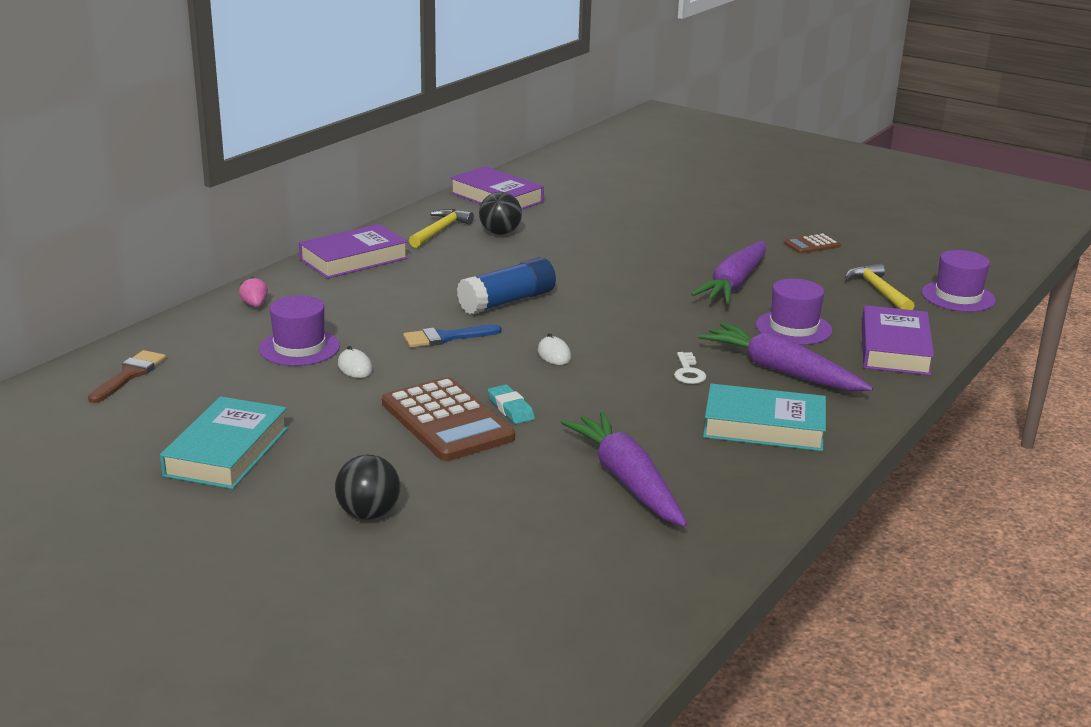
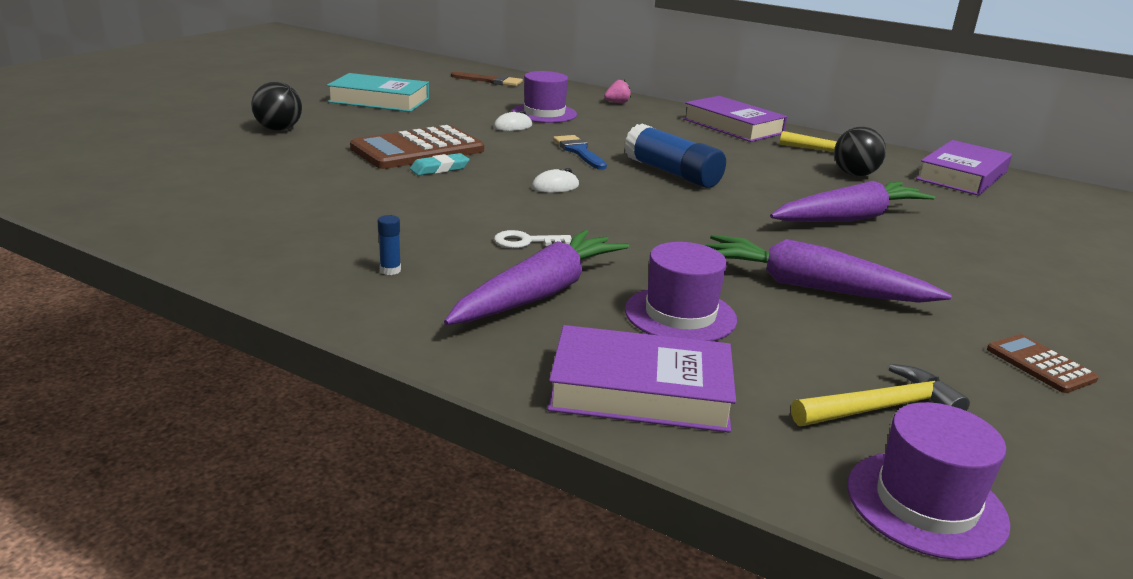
camera: 85 degrees right, 0 degrees up
purple carrot [561,412,687,527] -> purple carrot moved to [770,181,935,222]
turquoise book [703,383,826,451] -> blue glue stick [377,215,401,275]

